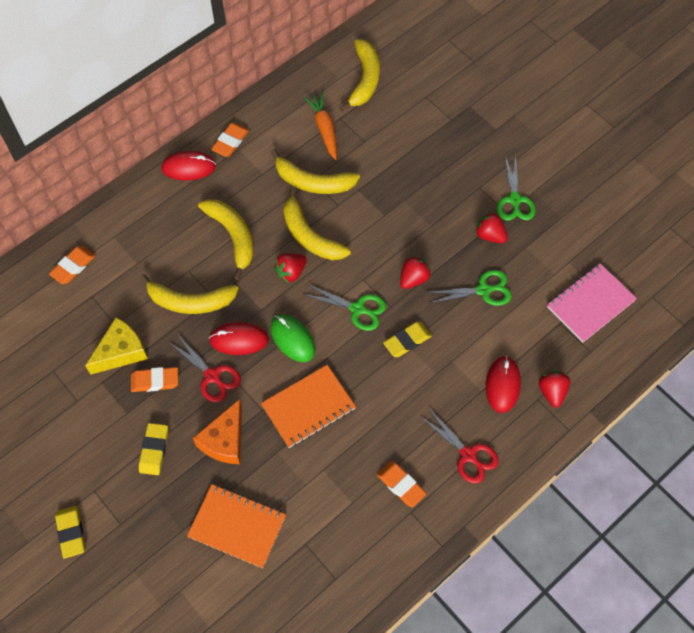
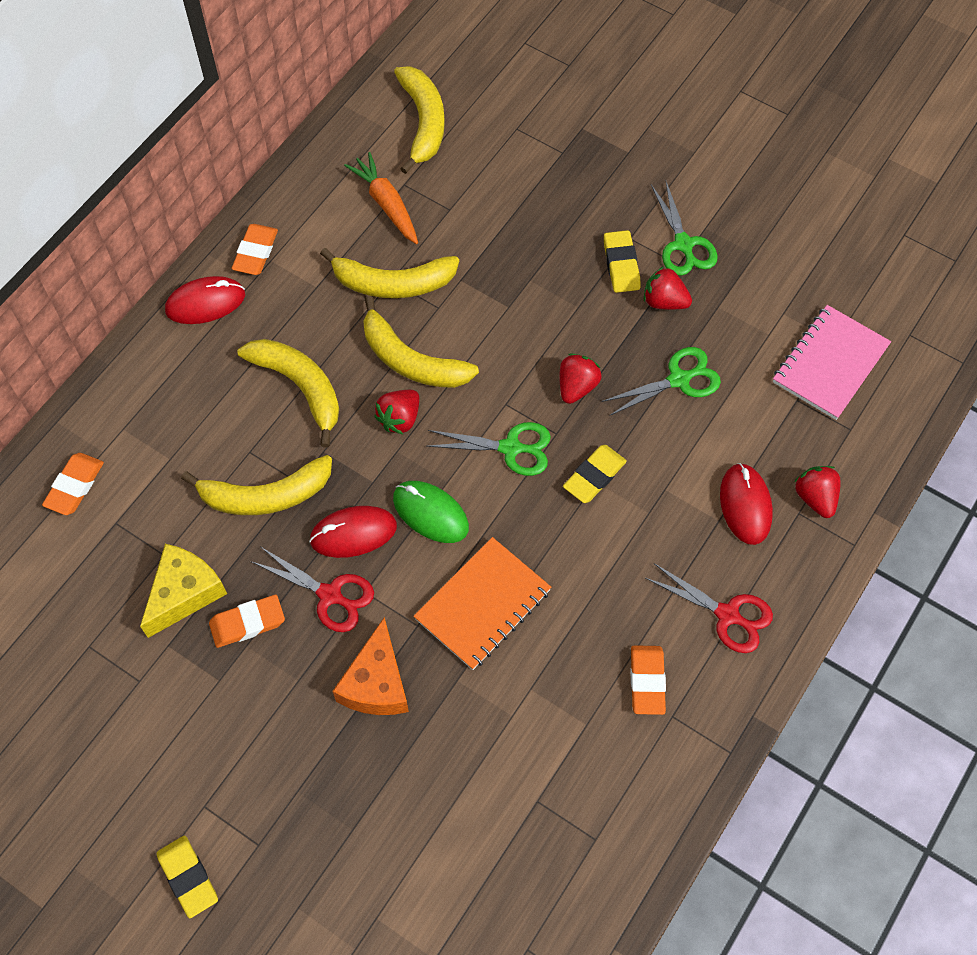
camera: 15 degrees left, 0 degrees up
yellow eraser [139,423,168,475] -> yellow eraser moved to [604,230,641,293]
orange notebook [187,484,286,568] -> none
orange eraser [377,461,427,507] -> orange eraser turned 60 degrees clockwise [630,645,666,715]

